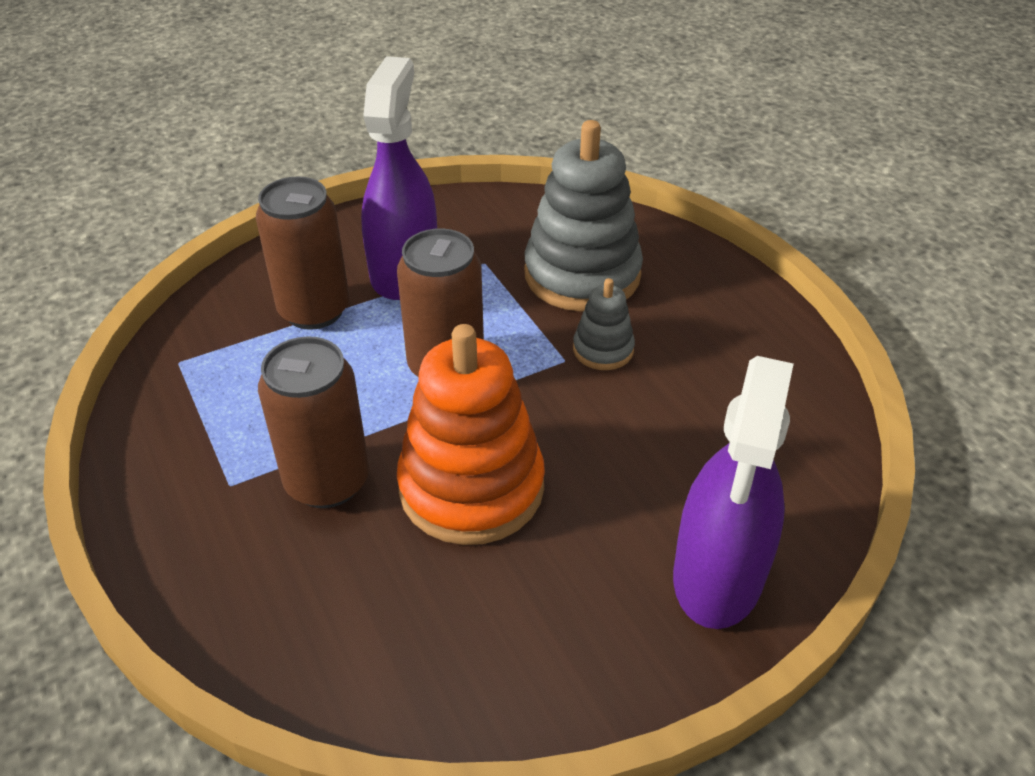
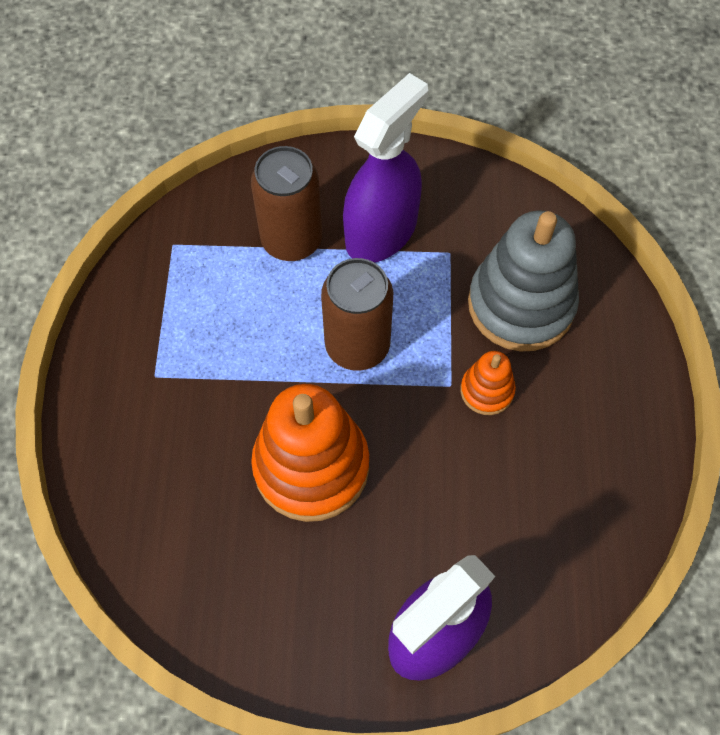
camera: 30 degrees right, 20 degrees up
brown can [258,336,369,508] -> none
grey stacking toy [573,278,635,370] -> orange stacking toy [461,351,516,415]

